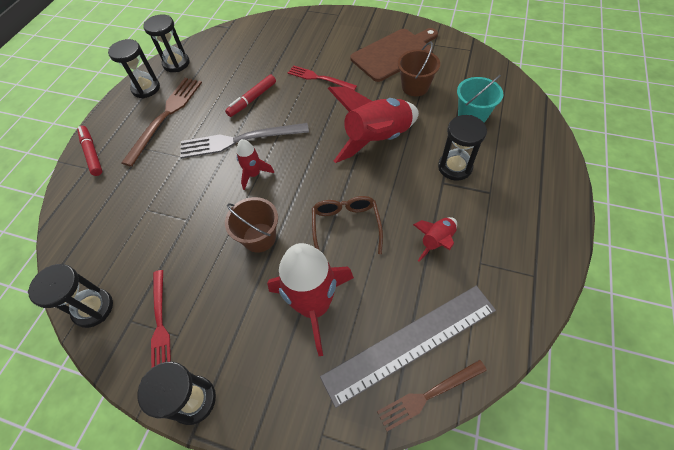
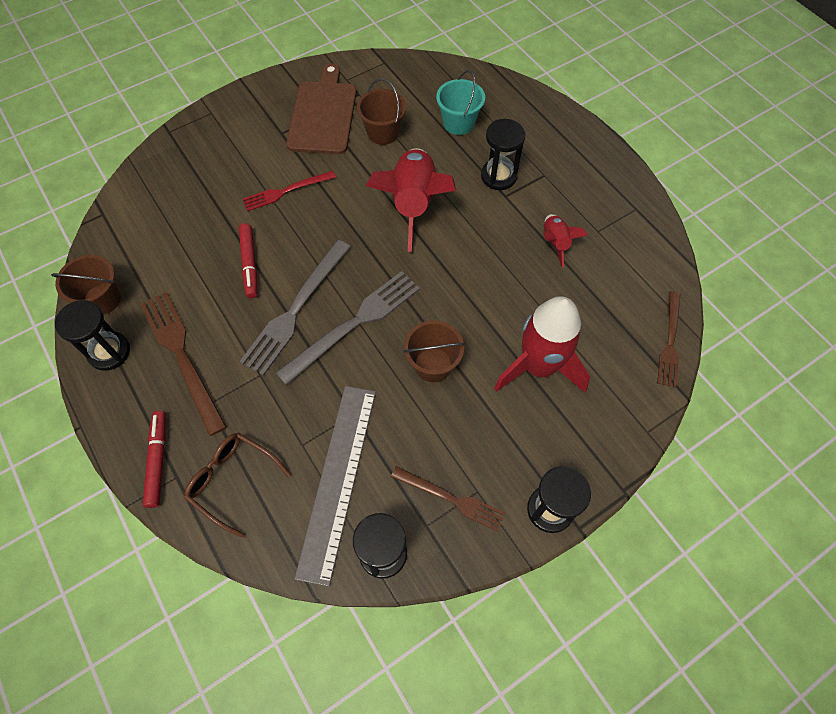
camera: 55 degrees left, 5 degrees up
red marker [77,126,102,176] -> red marker turned 75 degrees clockwise [143,411,166,508]
black hourglass [143,14,190,72] -> brown bucket [51,255,121,314]
red fork [151,270,171,368] -> brown fork [391,466,506,532]
red rocket [236,139,274,190] -> grey fork [276,271,420,385]
brown glasses [312,196,383,254] -> brown glasses moved to [184,433,291,538]
grey ruler [320,286,496,408] -> grey ruler moved to [294,386,376,587]

